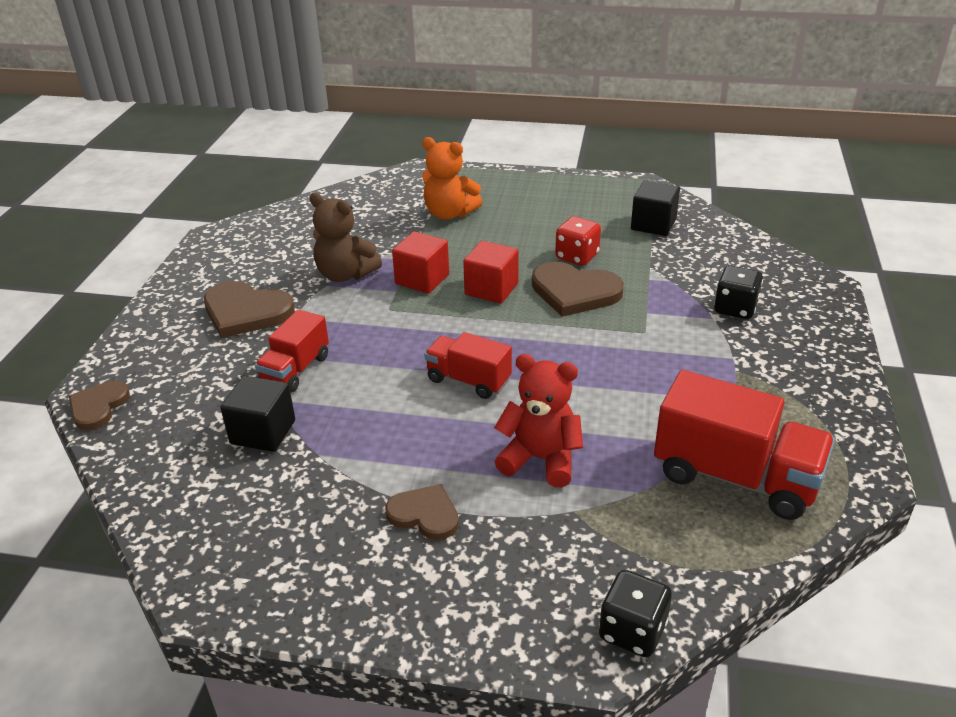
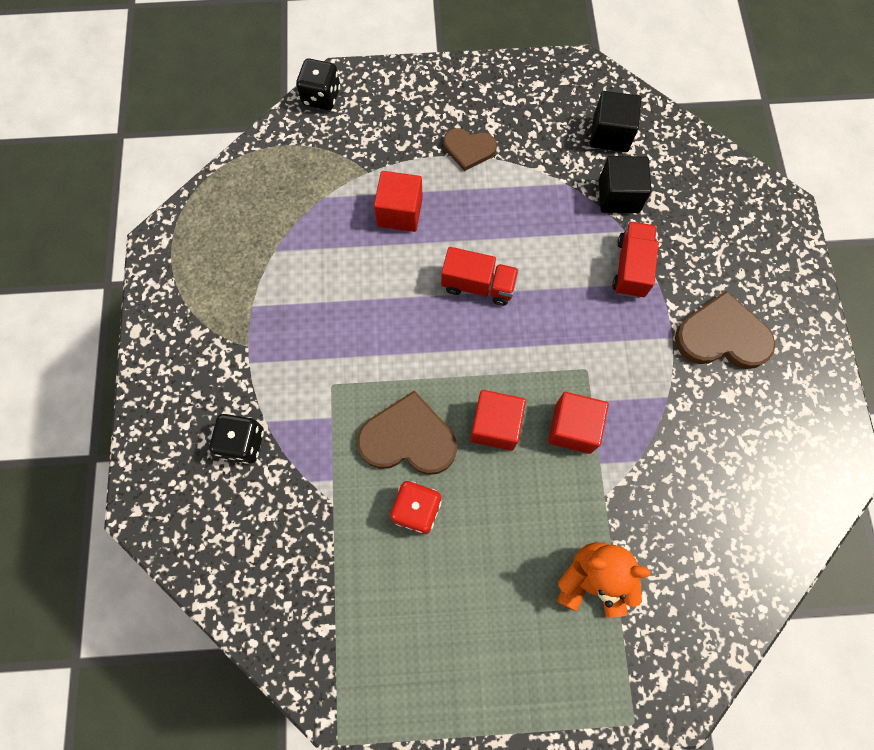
camera: 165 degrees right, 35 degrees up
brown heart [69,381,130,430] -> none
brown teddy bear [310,193,382,282] -> none
red teddy bear [494,354,583,487] -> red cube [374,171,423,232]
black cube [631,180,680,236] -> black cube moved to [590,91,641,152]
red truck [654,370,835,520] -> none

